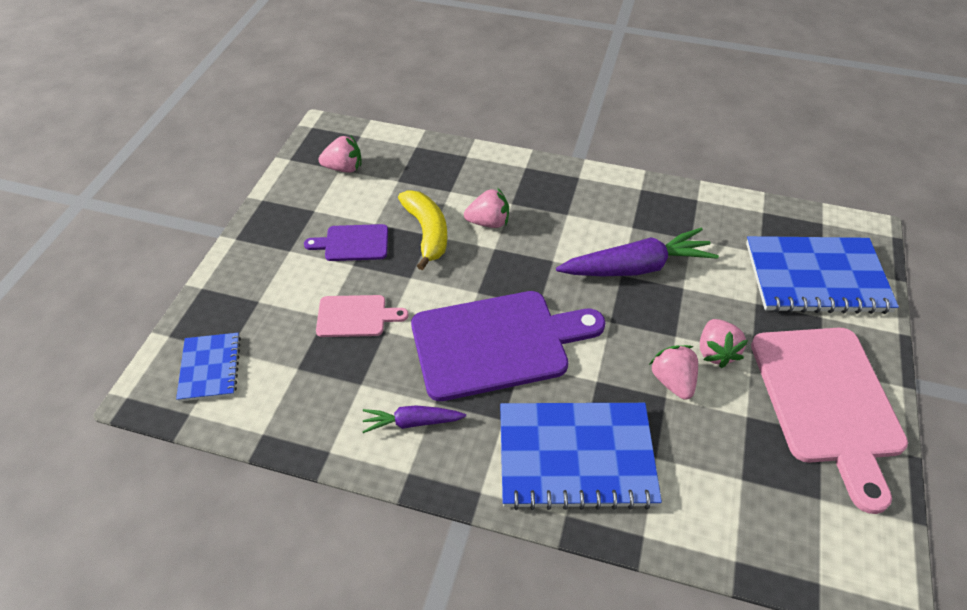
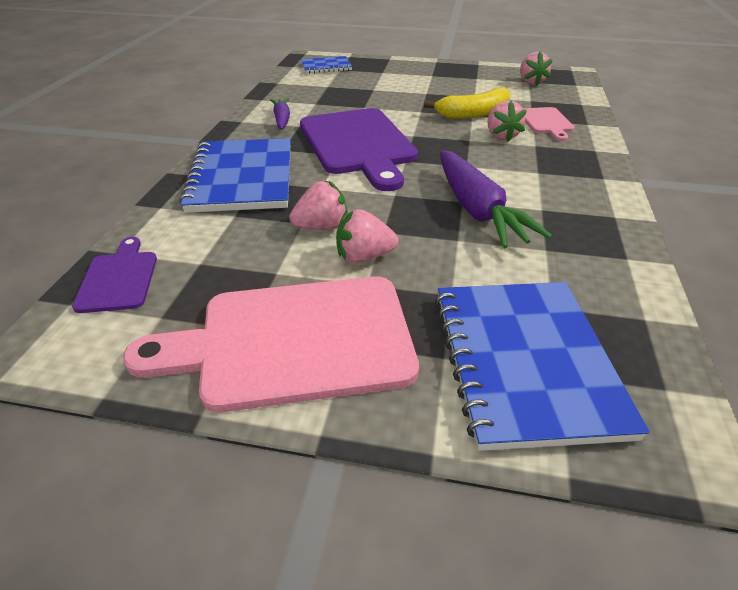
camera: 85 degrees right, 10 degrees down
purple cutting board [304,224,388,261] -> purple cutting board moved to [72,237,157,313]
pink cutting board [316,295,409,337] -> pink cutting board moved to [523,107,574,141]

